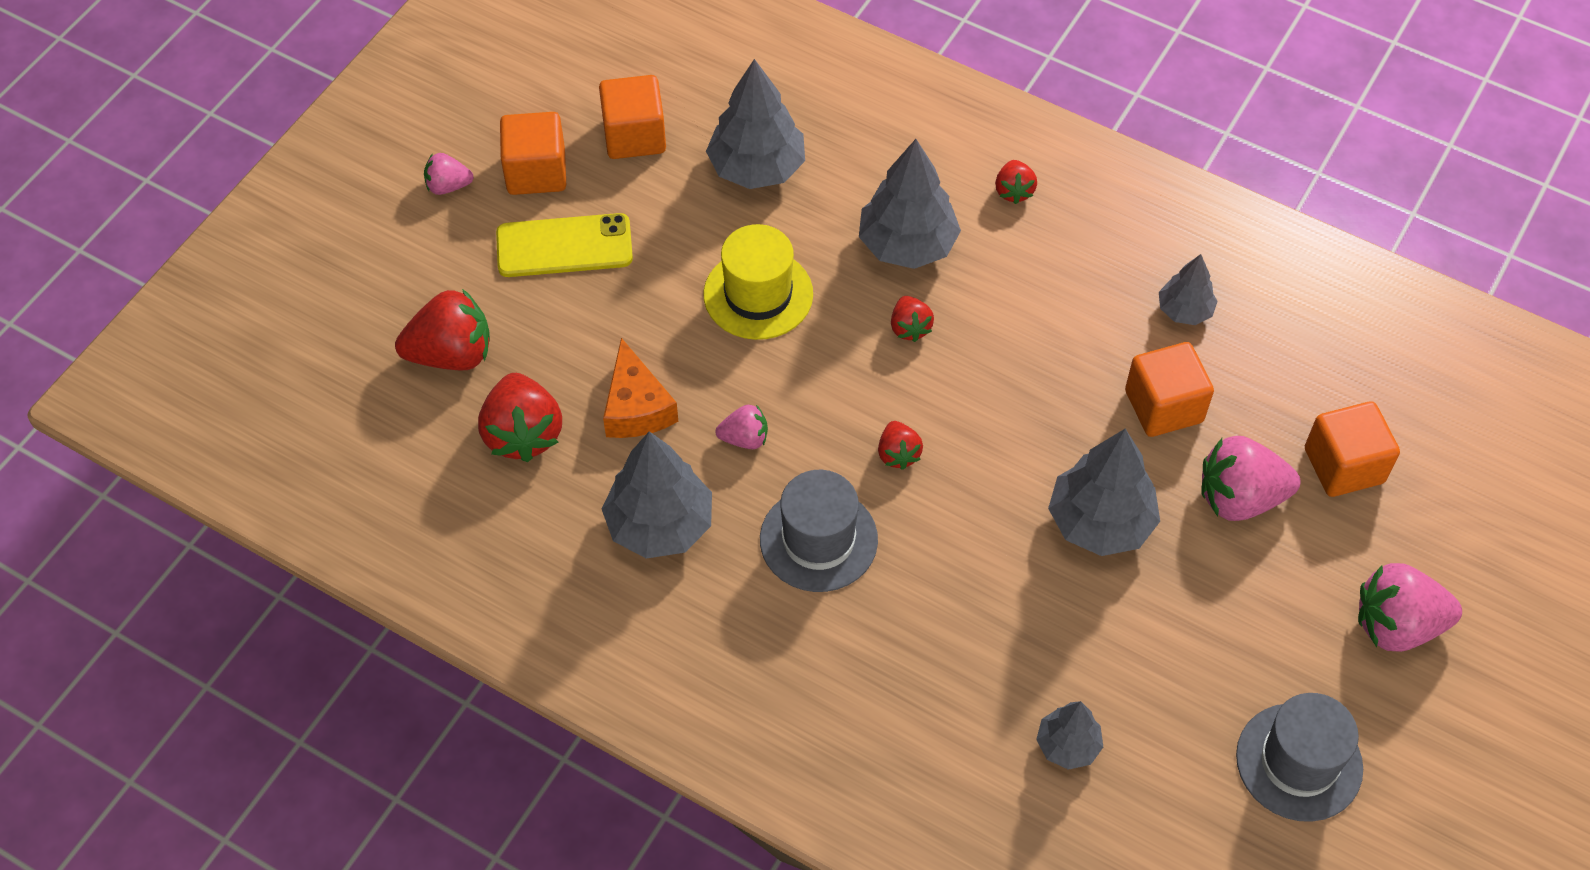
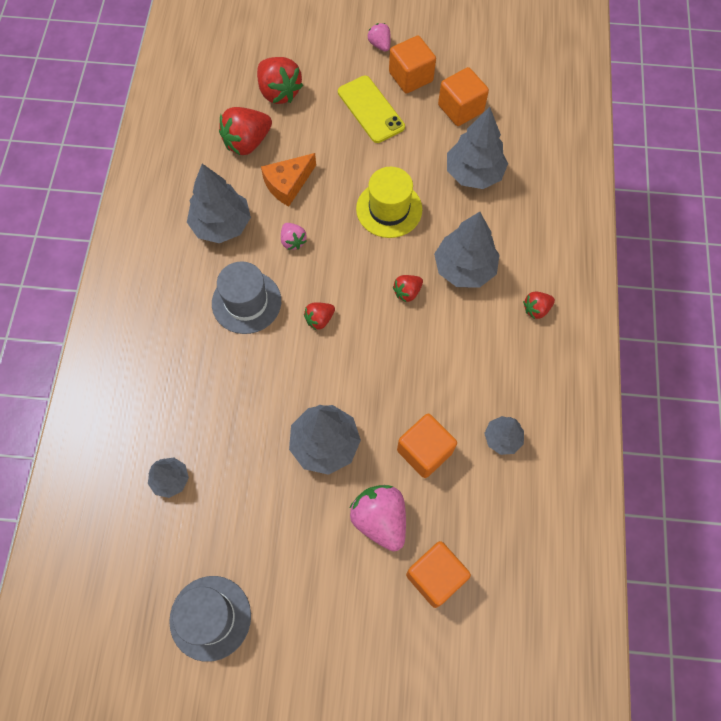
camera: 65 degrees right, 10 degrees up
pink strawberry [1358,563,1462,652] -> none

